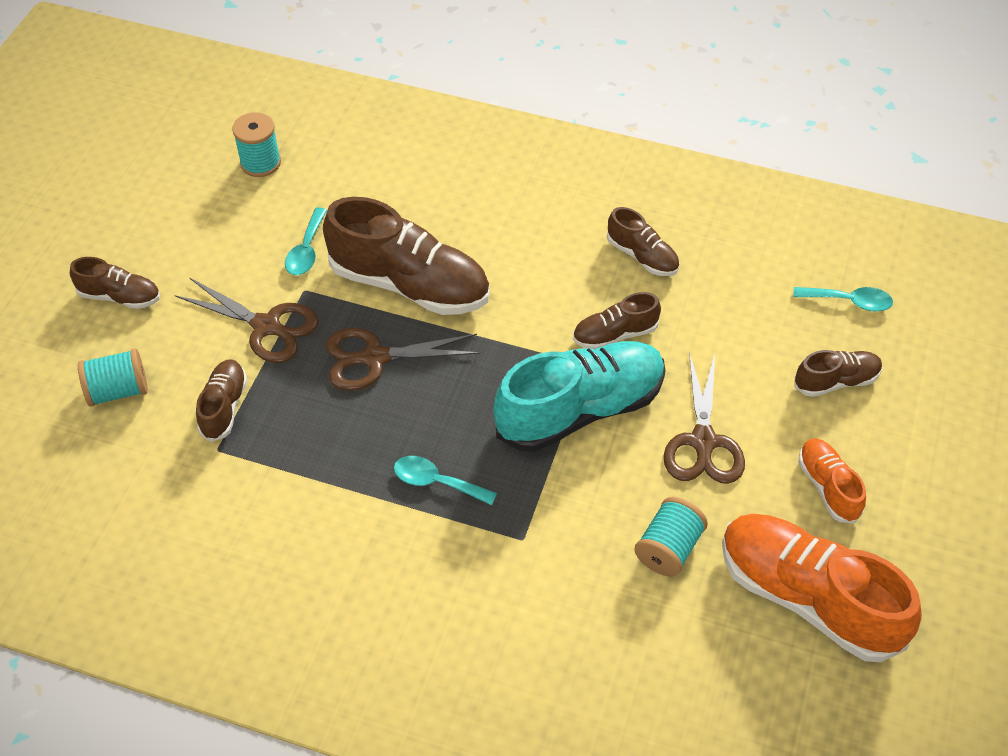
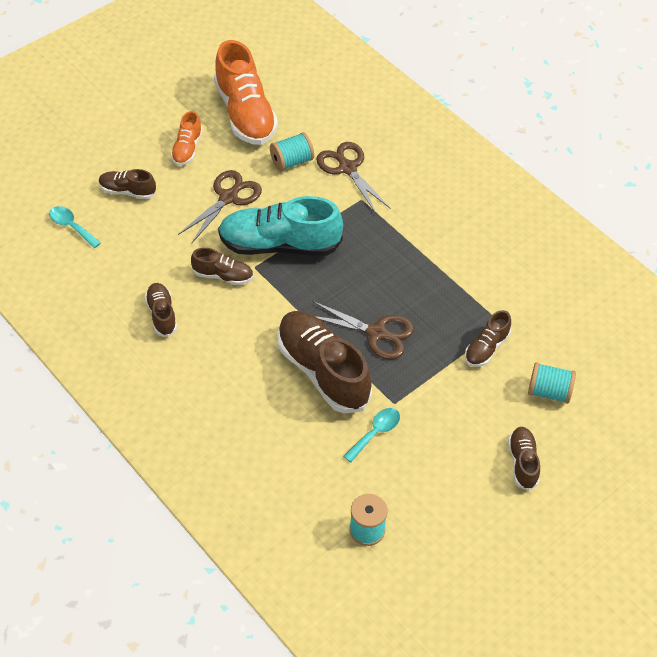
camera: 150 degrees left, 0 degrees up
brown shoe [70,257,160,309] -> brown shoe turned 45 degrees clockwise [508,427,540,491]
brown scissors [175,277,319,363] -> brown scissors moved to [316,142,391,213]
turquoise spoon [394,456,497,505] -> none

